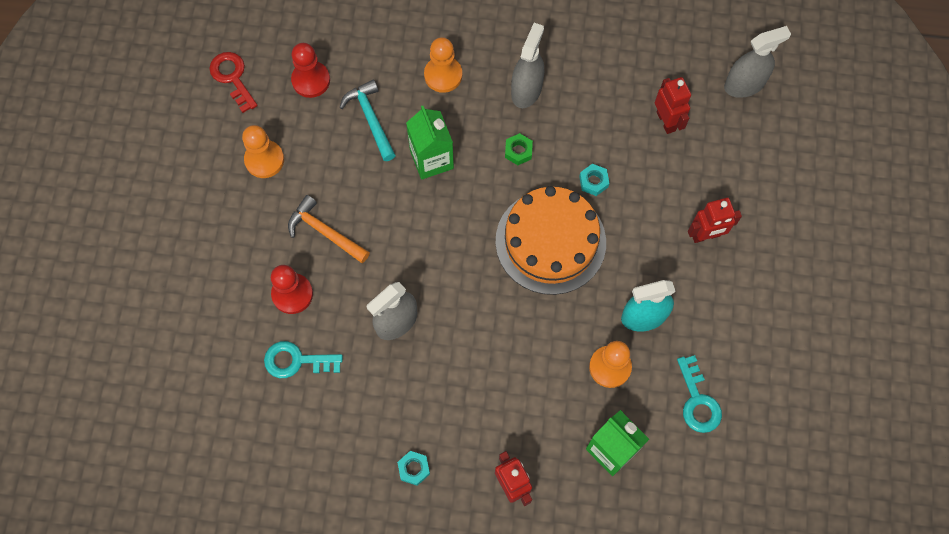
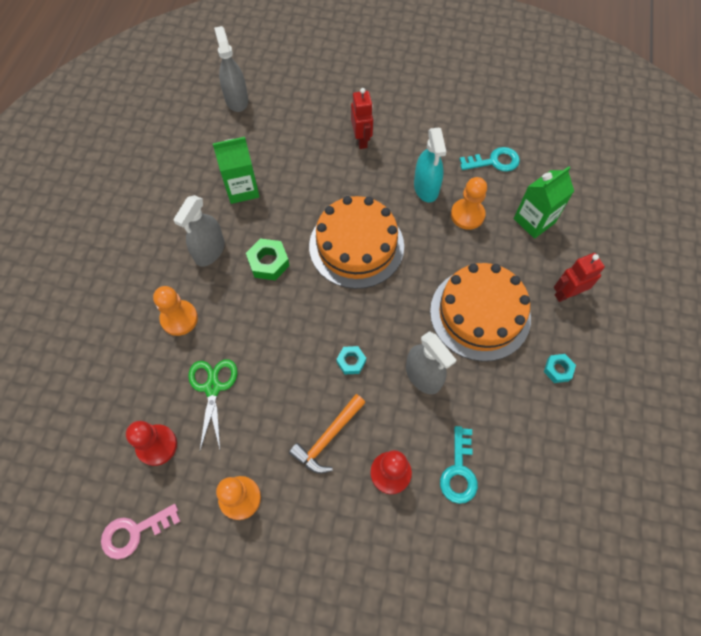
camera: 85 degrees left, 5 degrees down
red key [209,52,258,113] -> pink key [101,504,180,560]
turquoise hammer [340,80,396,161] -> green scissors [188,359,237,450]
green carton [406,106,454,180] -> green carton moved to [212,137,260,204]
green nut [505,133,533,165] -> green nut [246,238,290,280], size x1.55
grey spray bottle [511,23,544,108] -> grey spray bottle turned 90 degrees counterclockwise [173,195,225,267]
turquoise nut [579,164,609,196] -> turquoise nut moved to [336,346,366,374]
red robot [655,77,691,134] -> none
none -> orange cake [430,263,531,361]

